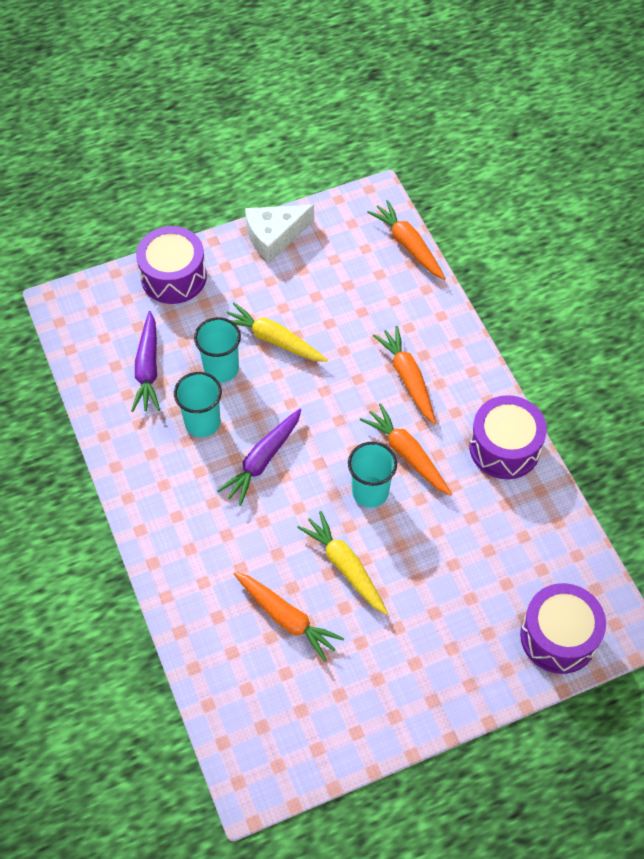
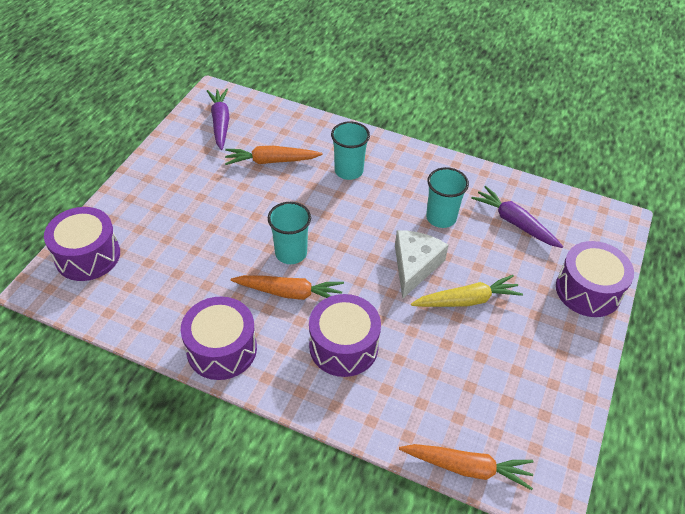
camera: 135 degrees right, 10 degrees down
turquoise cup [194,317,241,383] -> turquoise cup moved to [331,122,370,180]
purple carrot [217,409,301,506] -> purple carrot moved to [207,89,230,150]
white cheese [245,205,314,263] -> white cheese moved to [395,230,449,299]
yellow carrot [297,511,388,615] -> none
orange carrot [373,326,436,424] -> purple drum [309,294,381,377]

